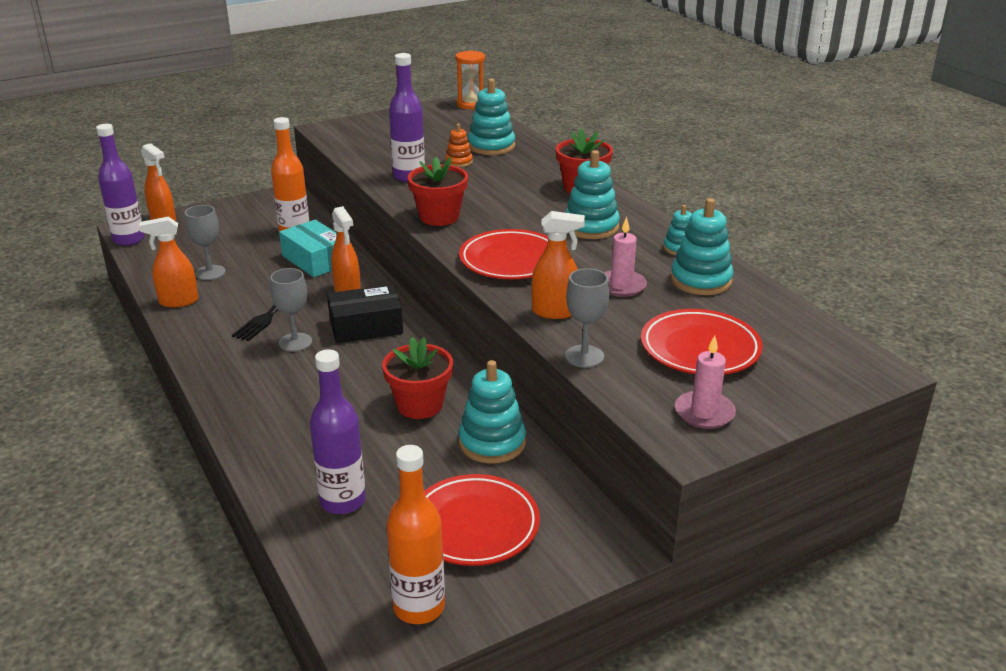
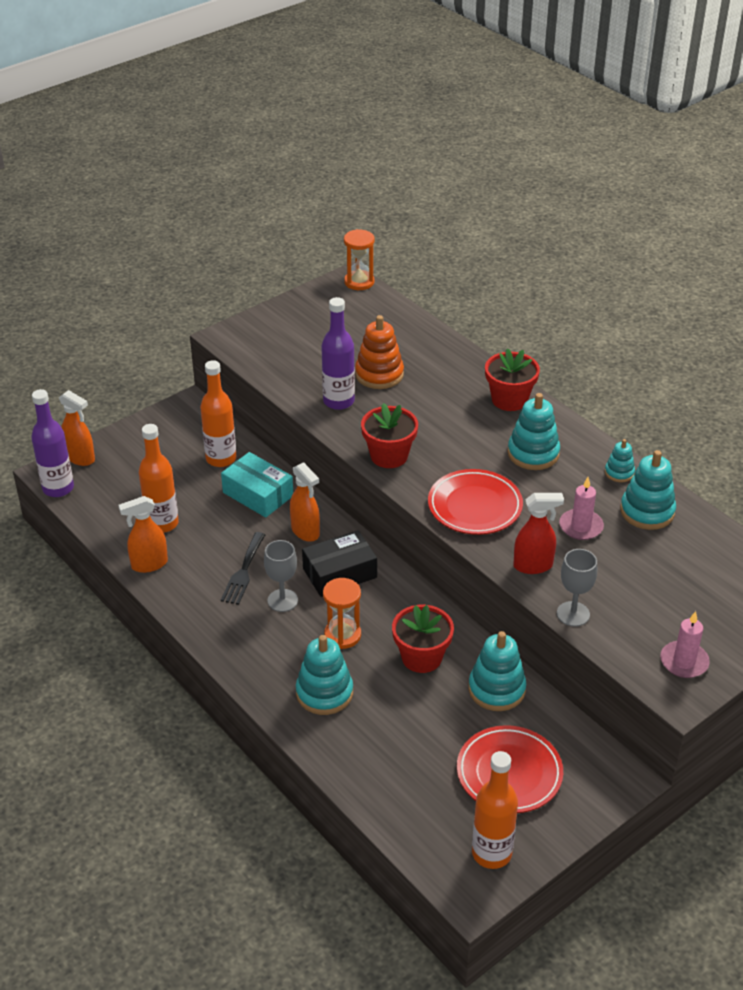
camera: 10 degrees left, 10 degrees up
grey goblet [185,205,226,280] -> orange bottle [139,424,179,533]
purple bottle [310,349,366,514] -> none
orange stacking toy [445,124,473,167] -> orange stacking toy [355,315,404,389], size x1.77
turquoise stacking toy [468,79,515,155] -> turquoise stacking toy moved to [296,635,353,715]
orange spray bottle [531,211,585,319] -> red spray bottle [514,493,564,574]
red plate [641,309,763,375] -> none
none -> orange hourglass [323,578,361,649]

